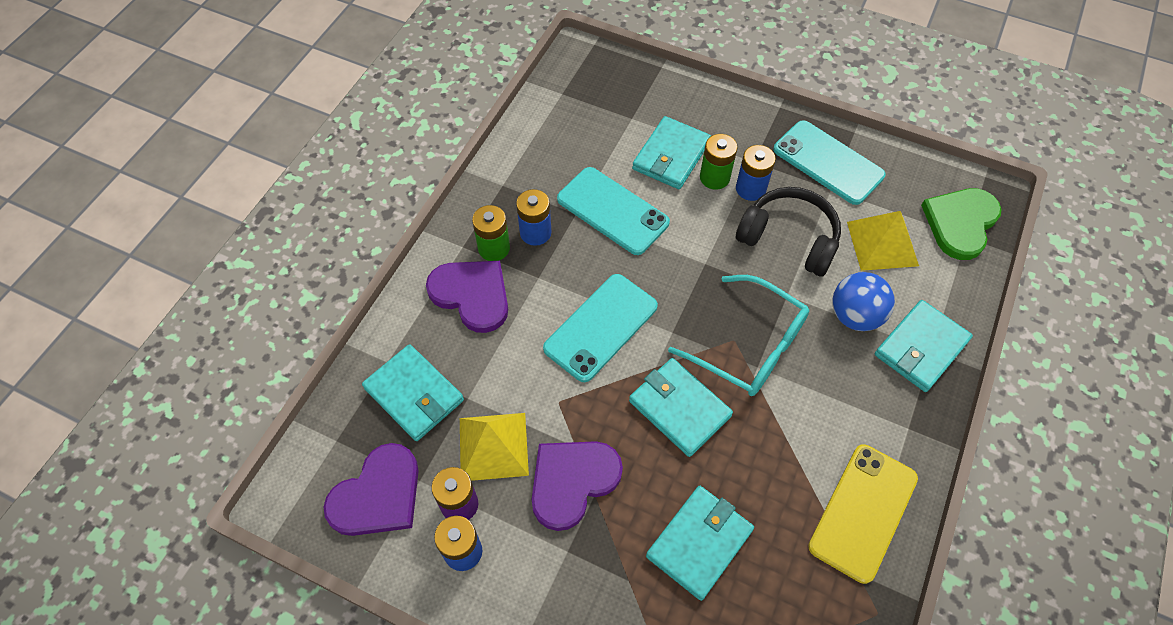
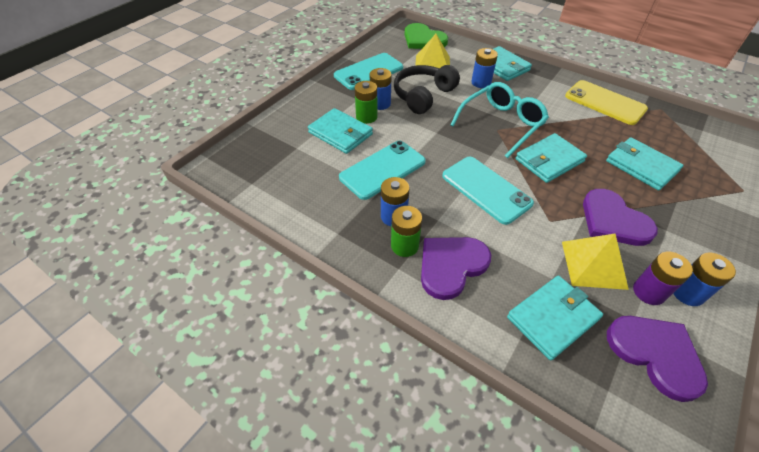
camera: 80 degrees left, 10 degrees down
blue ball [833,272,895,331] -> blue battery [471,48,498,88]

